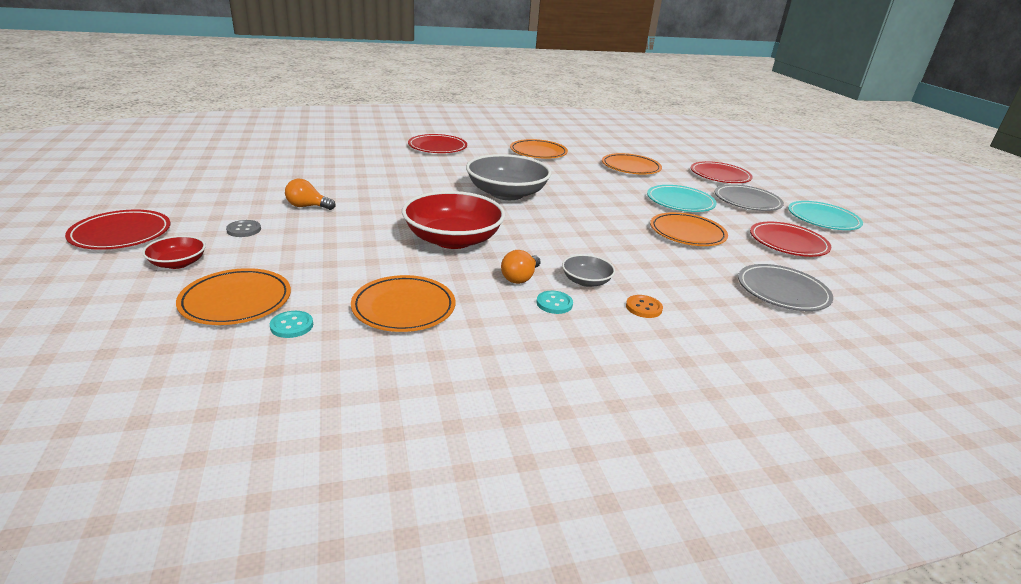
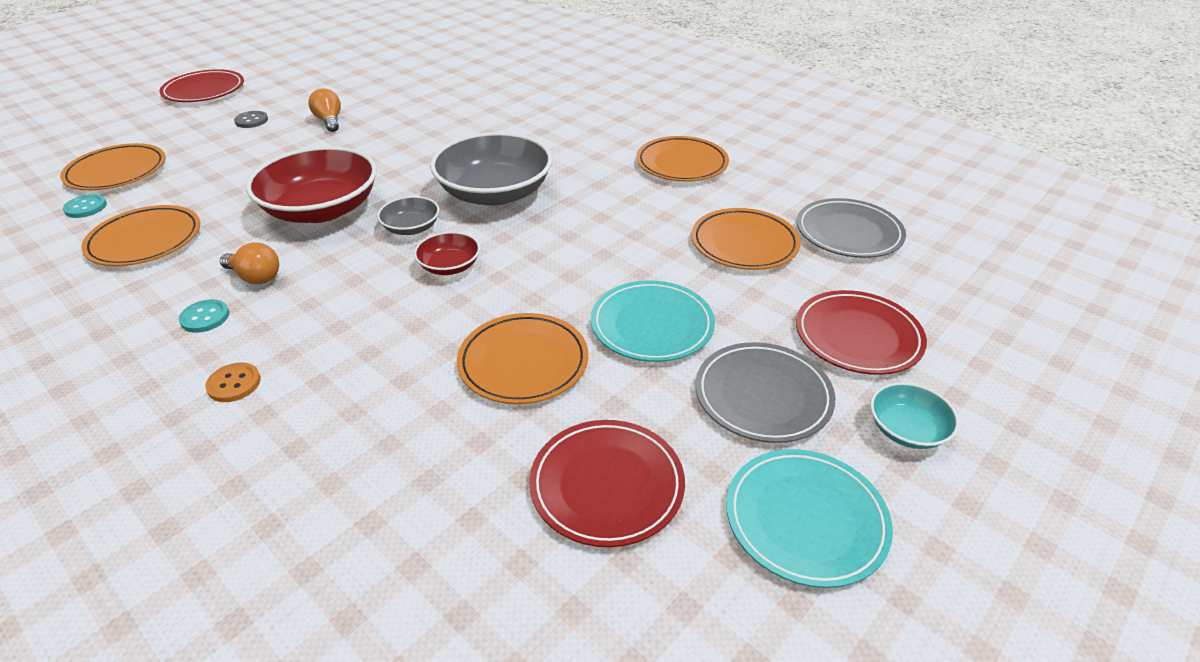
camera: 60 degrees right, 10 degrees up
red bowl [142,235,206,269] -> red bowl moved to [414,232,480,275]
red plate [408,134,467,153] -> none
orange light bulb [501,250,541,284] -> orange light bulb turned 150 degrees counterclockwise [220,242,279,284]
grey bowl [562,254,615,287] -> grey bowl moved to [377,196,439,235]
grey plate [738,264,833,311] -> grey plate moved to [797,198,906,258]
none -> turquoise bowl [870,382,959,449]

